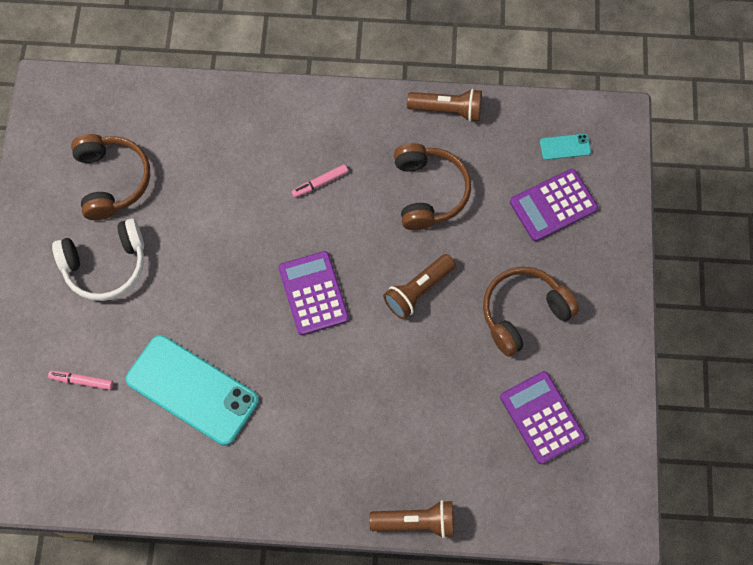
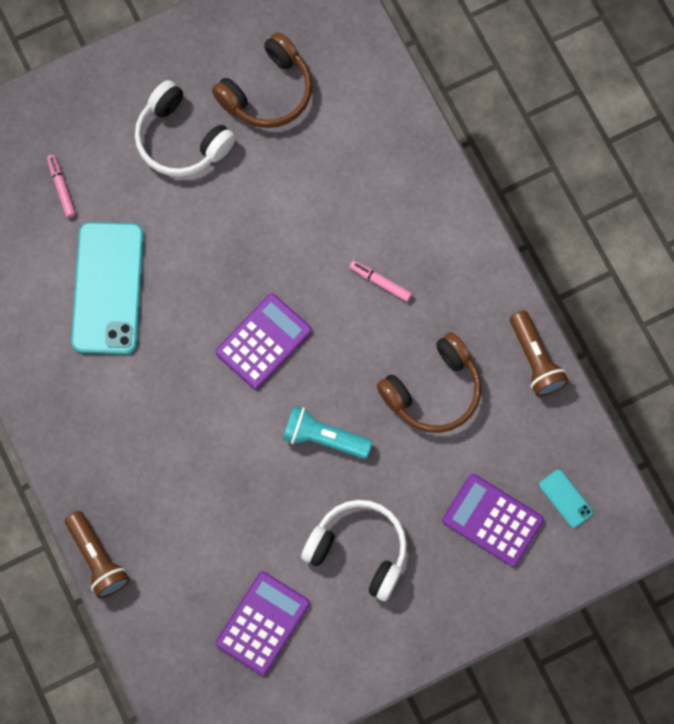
camera: 60 degrees right, 5 degrees up
brown flashlight [383,254,456,319] -> turquoise flashlight [283,406,372,459]
brown headphones [483,267,579,357] -> white headphones [301,500,407,601]

